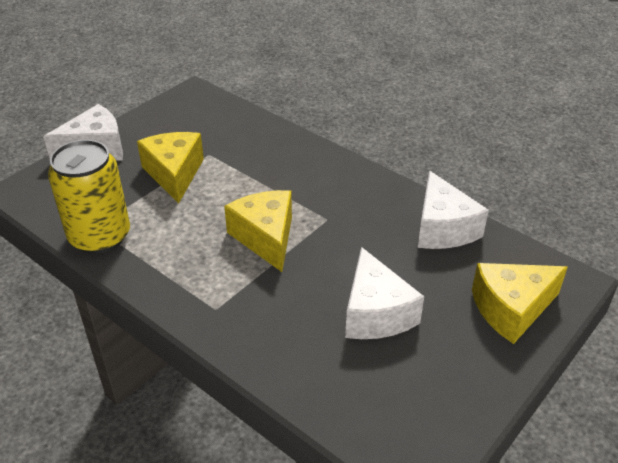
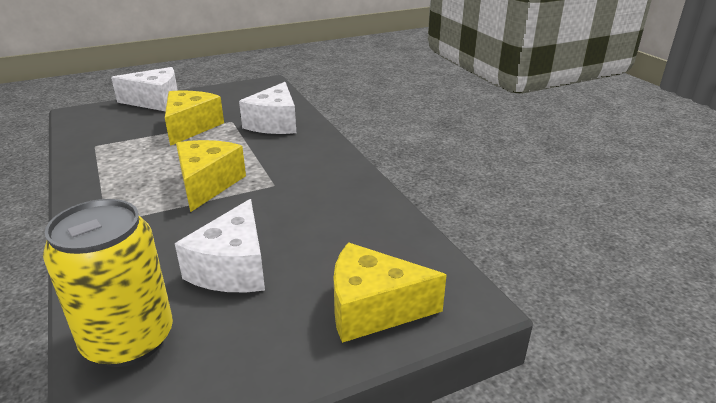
camera: 25 degrees right, 10 degrees down
yellow can [48,139,130,254] -> yellow can moved to [43,199,173,367]
white cheese [418,171,489,249] -> white cheese moved to [239,82,296,134]

